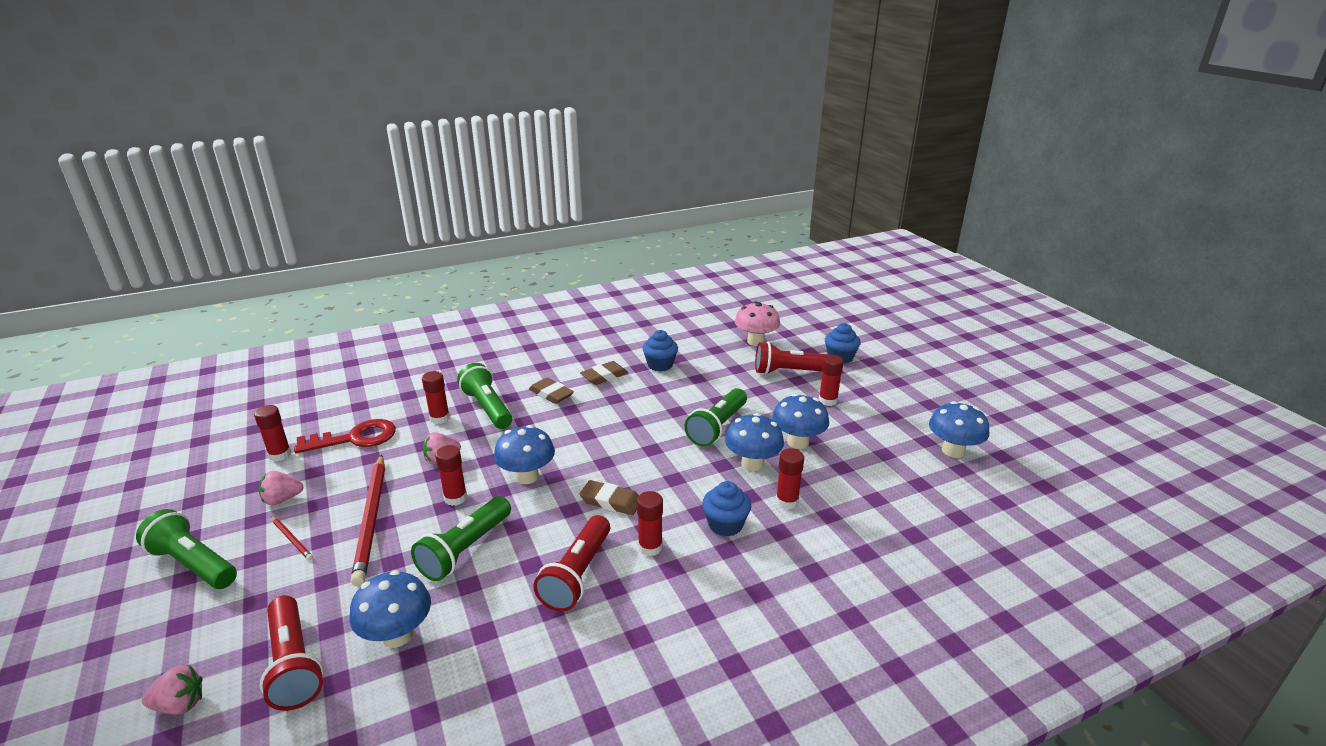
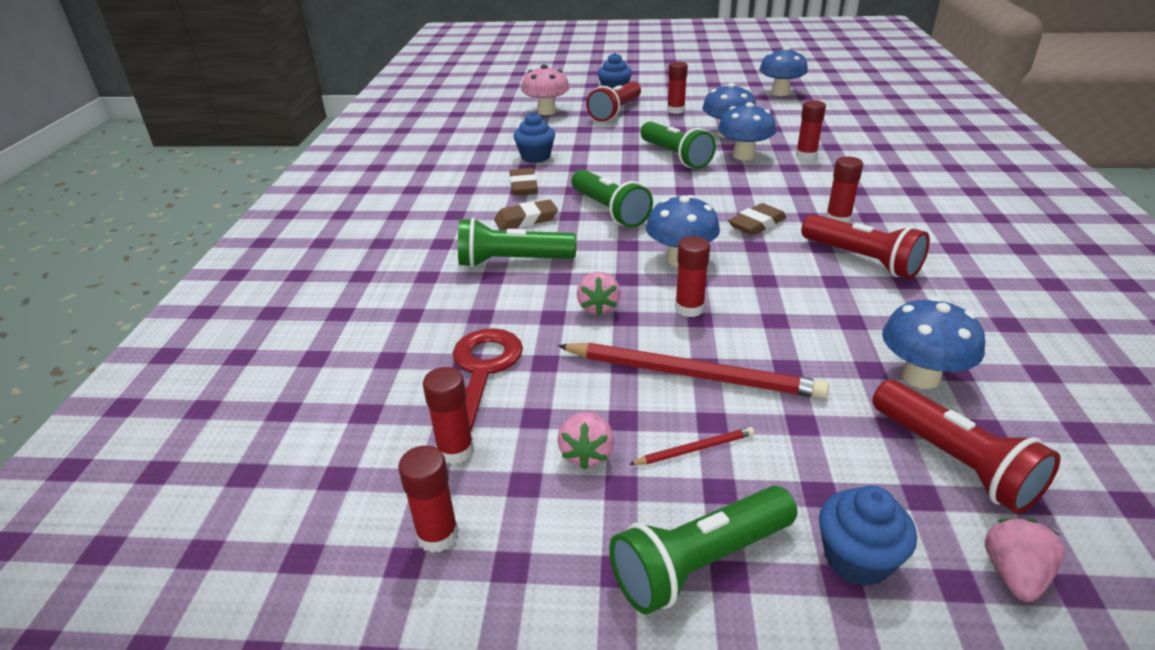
camera: 60 degrees left, 5 degrees up
red flashlight [260,595,324,711] -> red flashlight turned 60 degrees clockwise [872,380,1061,514]
green flashlight [411,496,511,581] -> green flashlight moved to [571,169,653,228]
red glue stick [422,371,450,424] -> red glue stick moved to [398,446,459,553]
blue cupcake [702,481,751,537] -> blue cupcake moved to [819,485,917,586]

